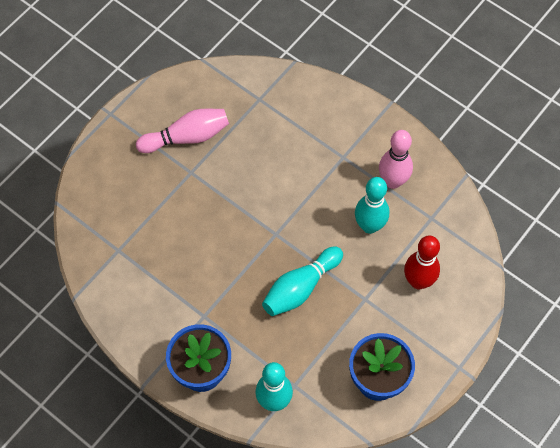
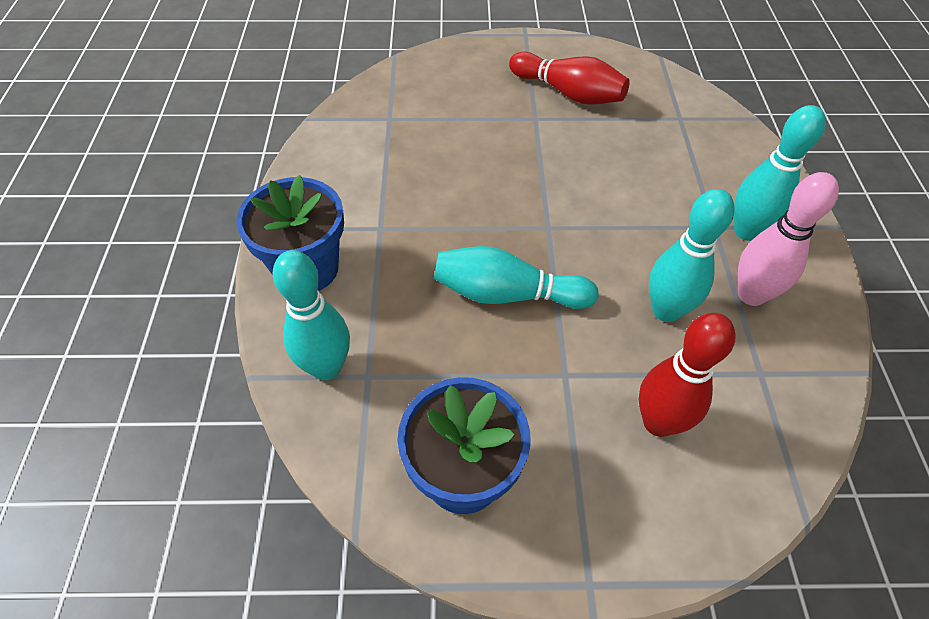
camera: 50 degrees right, 10 degrees down
pink bowling pin [136,109,229,153] -> red bowling pin [509,52,630,105]
none -> turquoise bowling pin [734,105,826,241]

